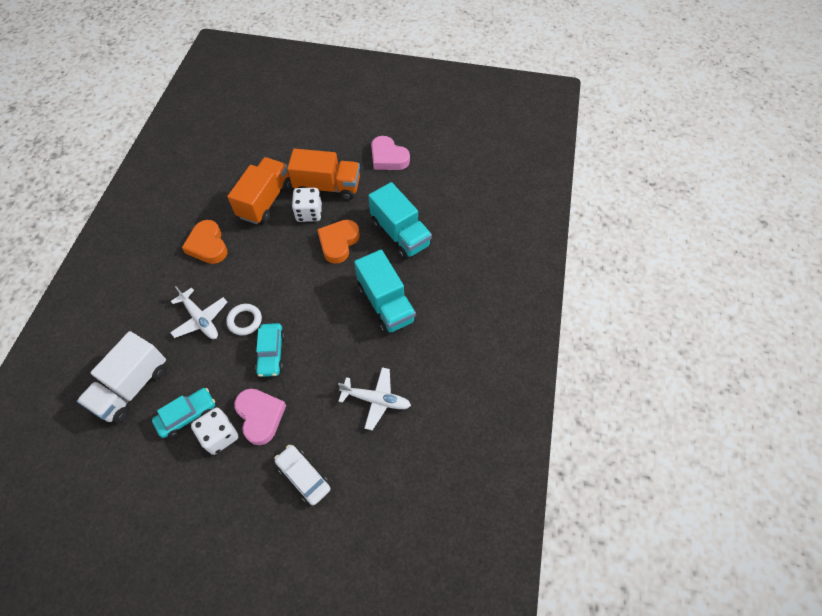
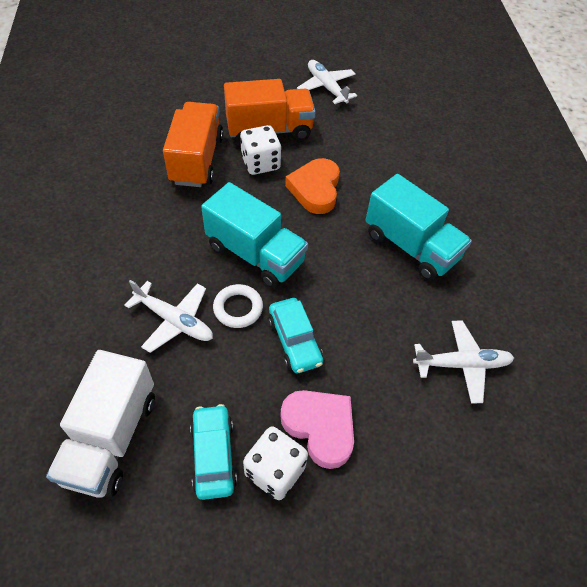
camera: 20 degrees left, 5 degrees down
turquoise car [152,388,215,438] -> turquoise car turned 45 degrees counterclockwise [190,404,237,500]
orange heart [182,220,227,264] -> none
white car [274,445,330,505] -> none
turquoise truck [368,182,432,260] -> turquoise truck moved to [201,182,308,288]
pink heart [371,136,410,170] -> white plane [297,60,357,104]

